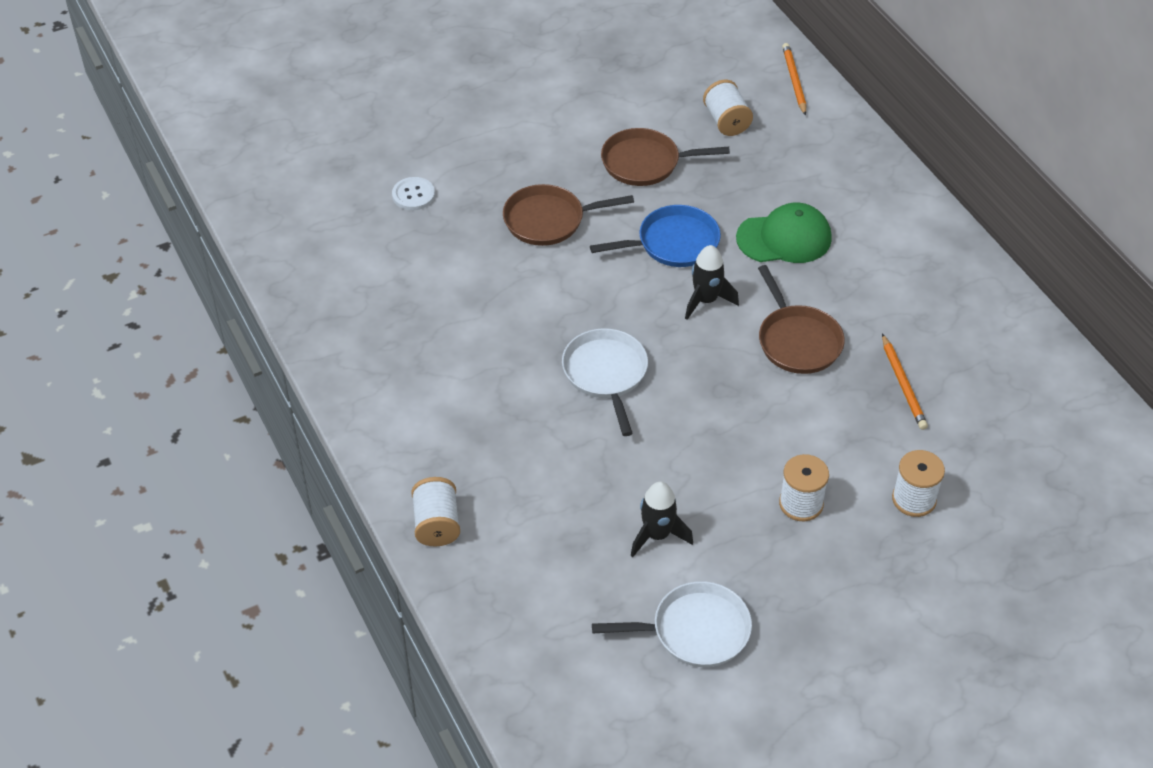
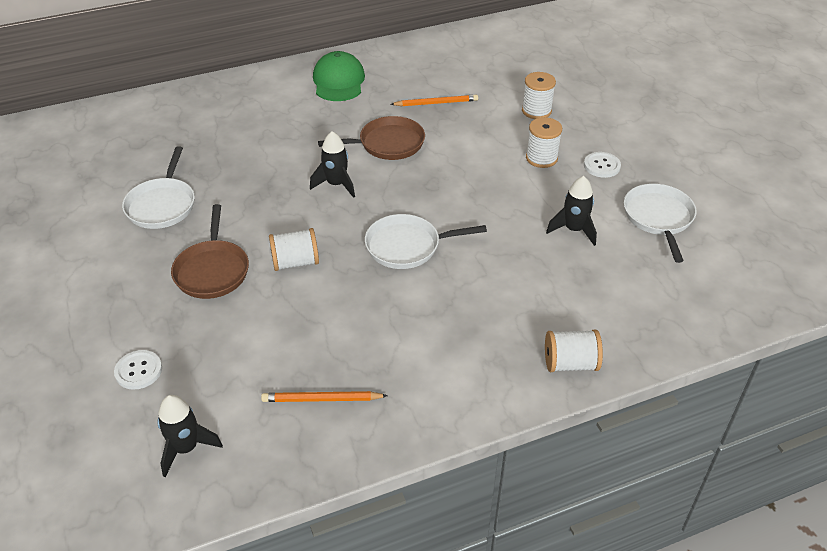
camera: 85 degrees left, 5 degrees down
blue pan [590,205,721,267] -> none
brown pan [601,128,730,186] -> white pan [122,146,195,229]
white spool [703,80,753,136] -> white spool moved to [269,228,319,271]
green cap [736,203,832,263] -> green cap moved to [313,51,365,101]
orange pencil [782,43,806,116] -> orange pencil moved to [261,391,388,402]
none -> black rocket [158,395,223,477]
none -> white button [584,152,621,178]

